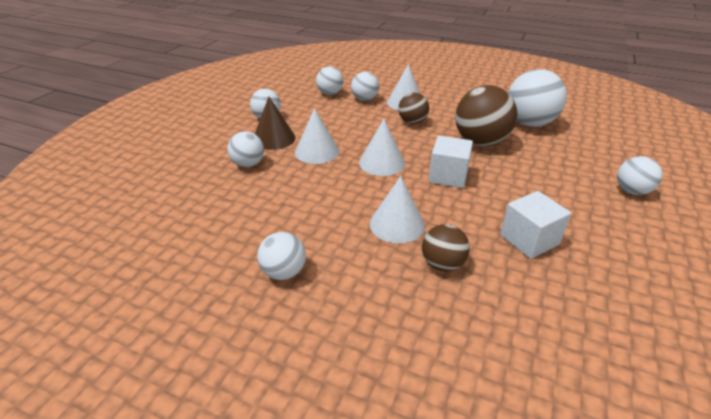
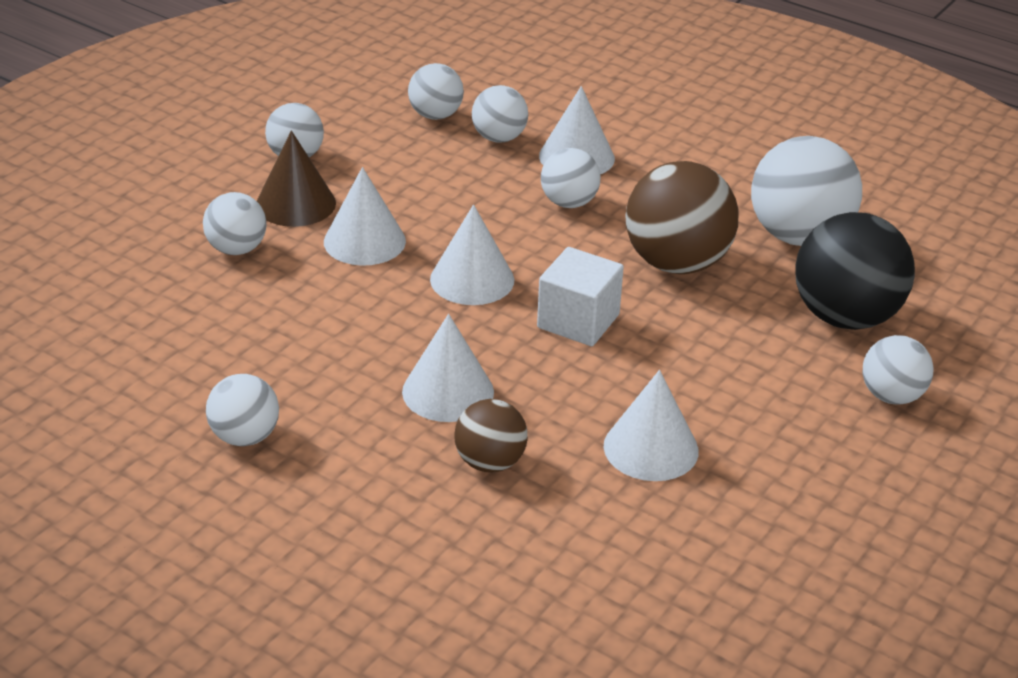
camera: 10 degrees right, 0 degrees up
brown ball [398,93,429,124] -> white ball [541,148,600,208]
white cube [500,191,571,259] -> white cone [603,370,699,481]
none -> black ball [795,212,915,330]

